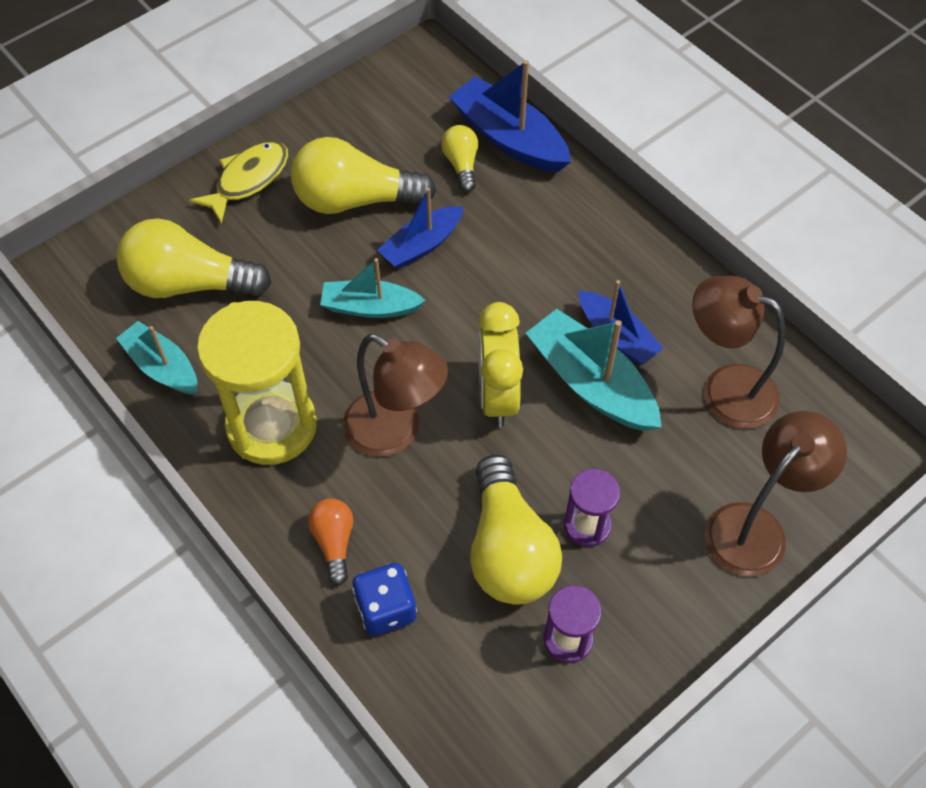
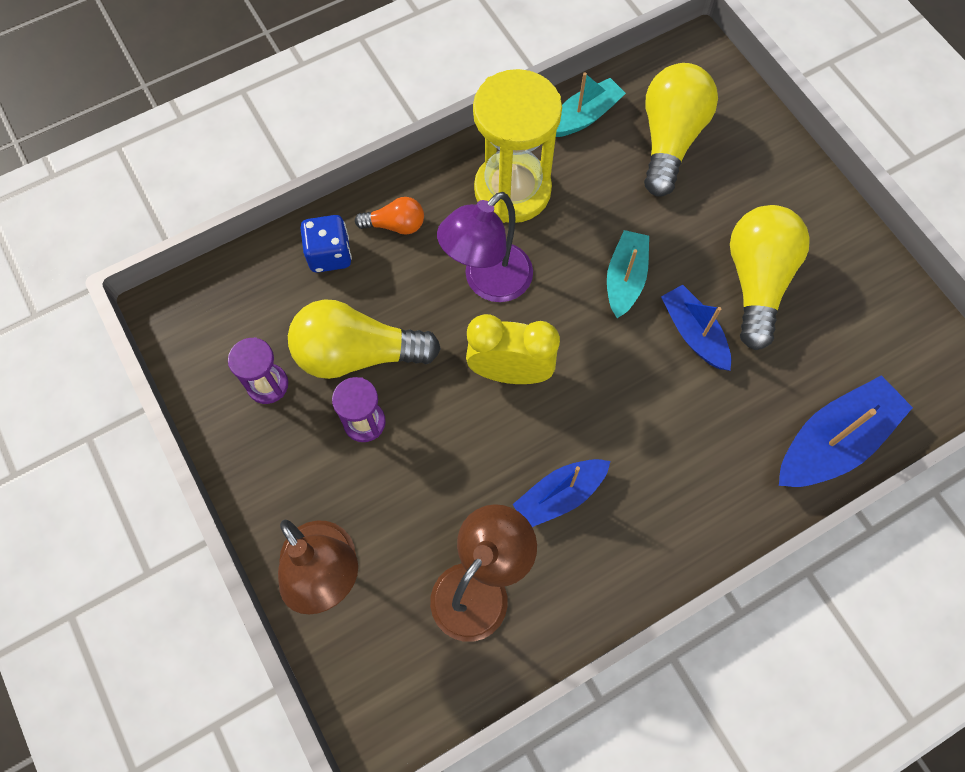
camera: 100 degrees right, 10 degrees up
yellow fish [189,141,288,224] -> none
brown lamp [343,334,448,457] -> purple lamp [437,192,533,302]
yellow light bulb [441,125,478,192] -> none
turquoise boat [526,309,662,431] -> none

